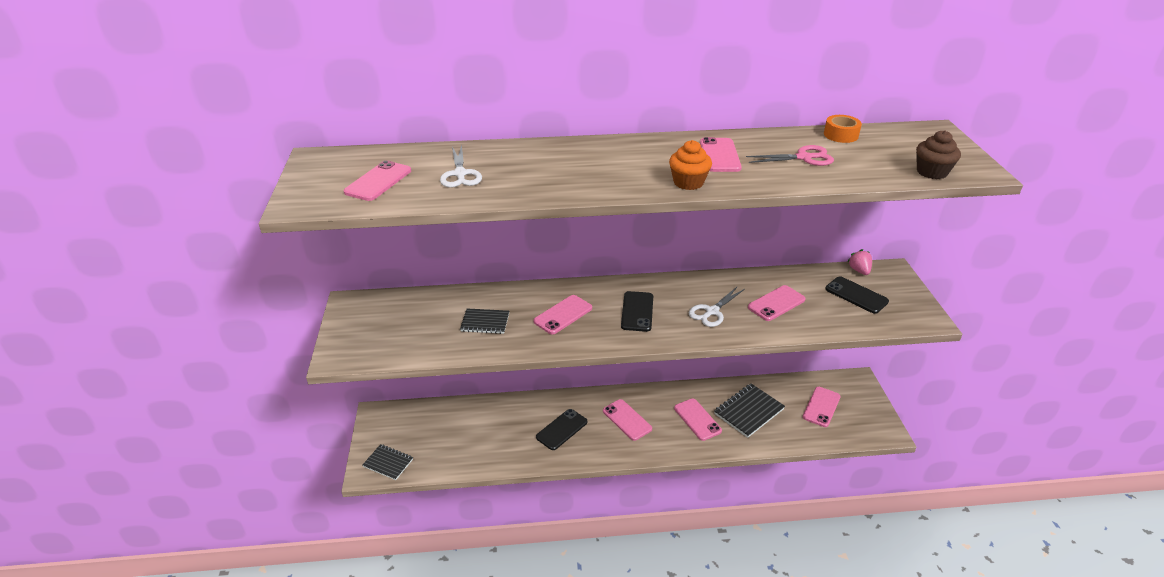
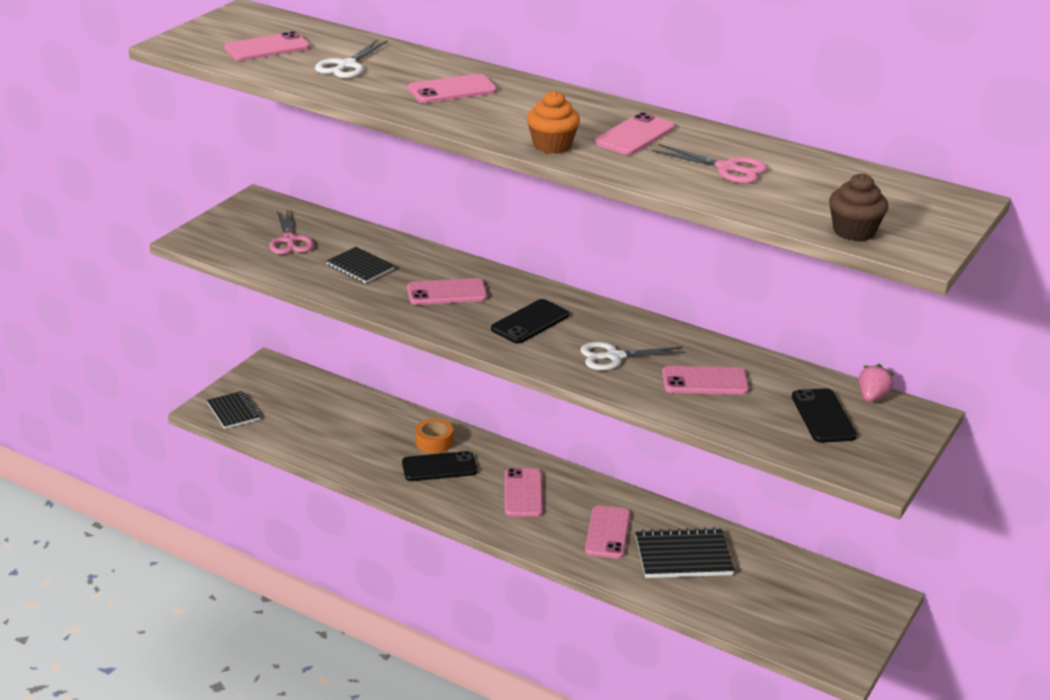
camera: 35 degrees right, 5 degrees down
pink phone [803,387,841,427] -> pink phone moved to [408,74,497,103]
orange tape [824,115,862,143] -> orange tape moved to [415,418,453,454]
none -> pink scissors [269,208,314,254]

